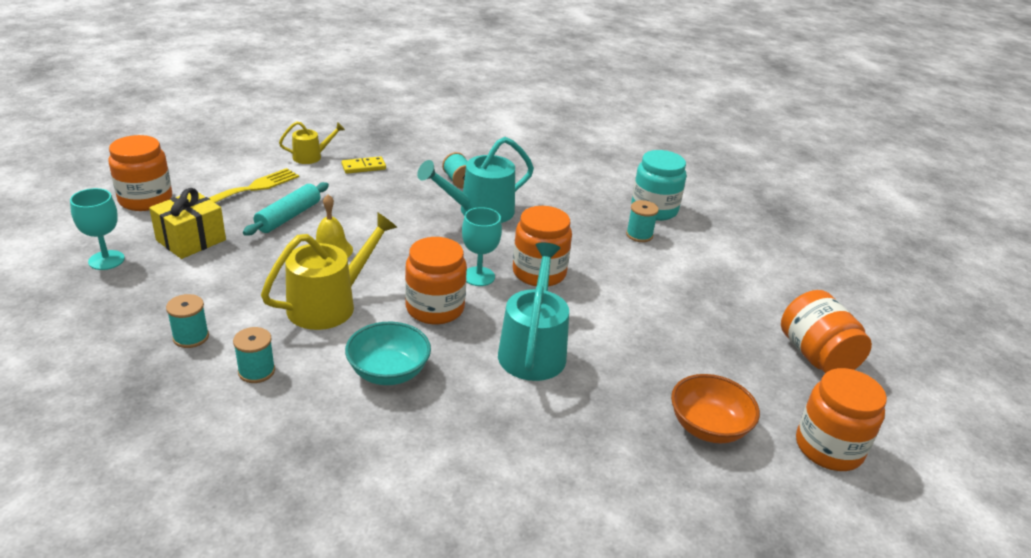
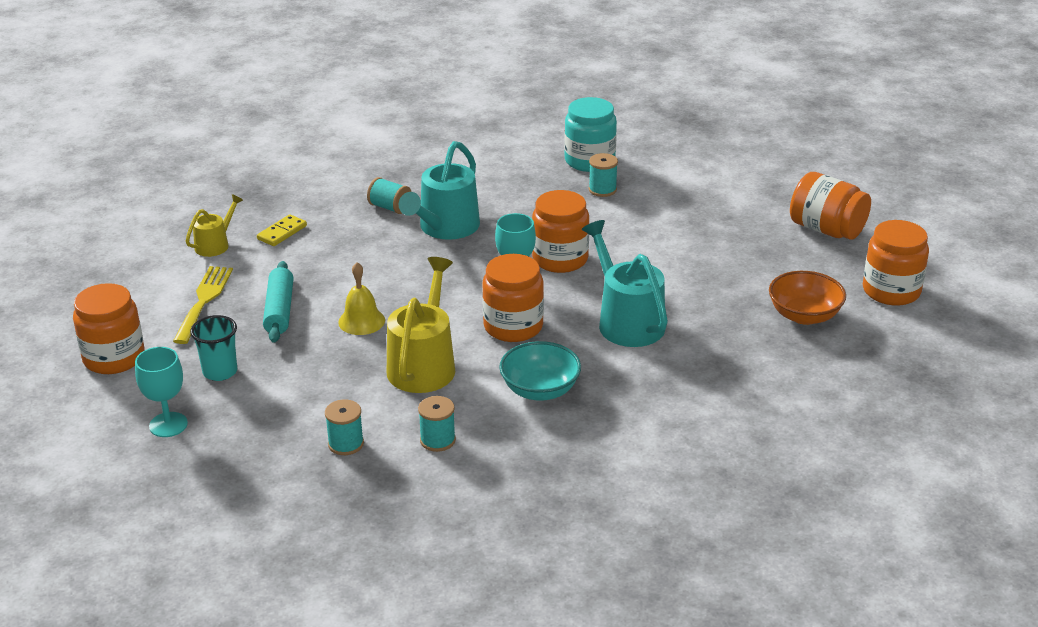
camera: 30 degrees left, 0 degrees up
yellow gift [149,188,226,259] -> turquoise cup [190,315,237,381]

